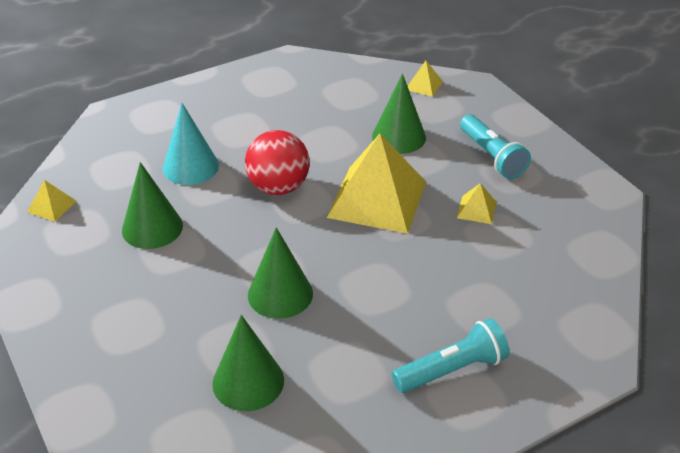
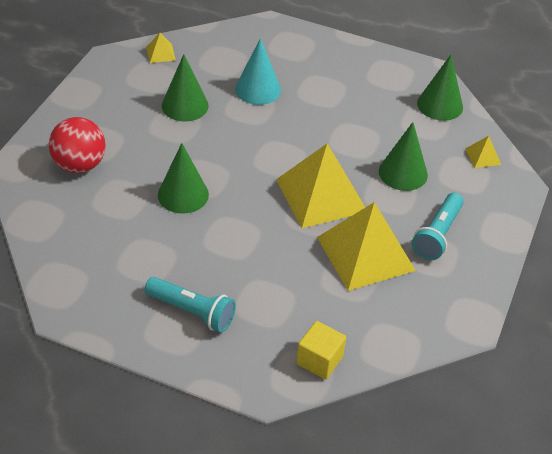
camera: 50 degrees right, 5 degrees up
green cone [212,315,284,411] -> green cone moved to [417,55,463,121]
red ball [245,130,310,195] -> red ball moved to [49,117,106,173]
yellow pyramid [457,183,496,224] -> yellow pyramid [317,202,416,291], size x2.38
none -> yellow cube [296,321,346,379]

